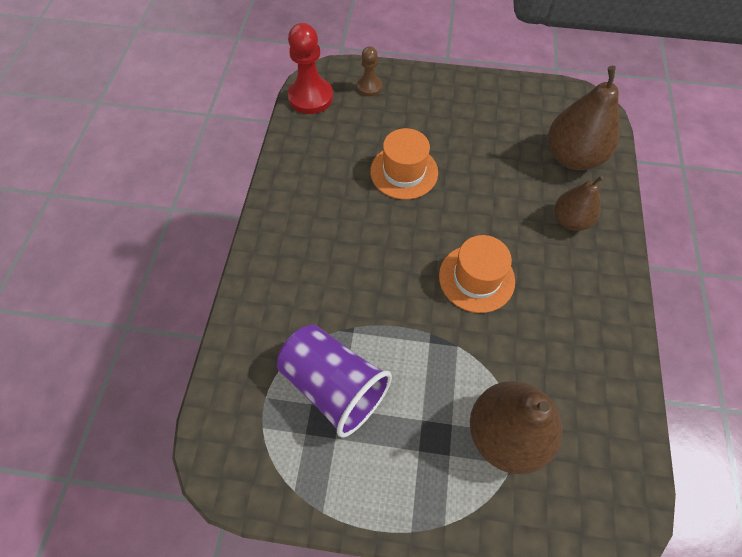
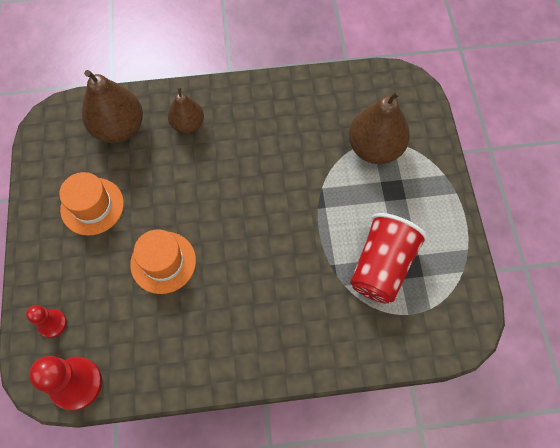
camera: 105 degrees left, 5 degrees up
purple cup [277,324,392,438] -> red cup [350,213,428,304]
brown pawn [357,46,382,96] -> red pawn [26,305,67,338]
orange hat [439,235,515,313] -> orange hat moved to [59,172,124,236]

